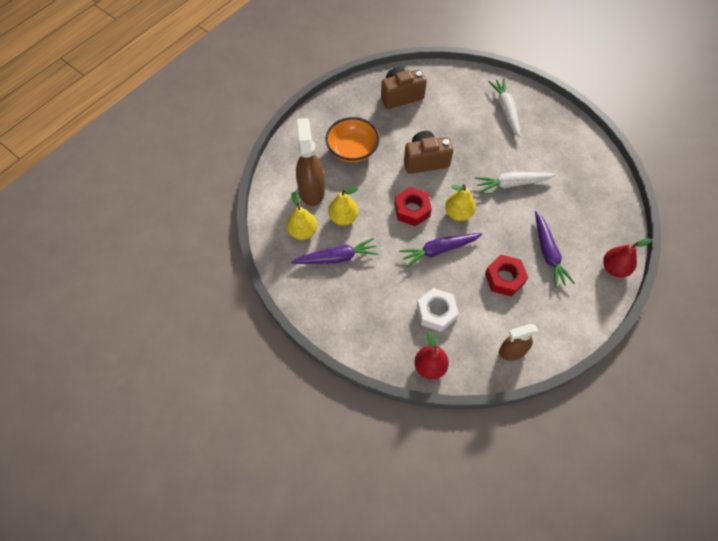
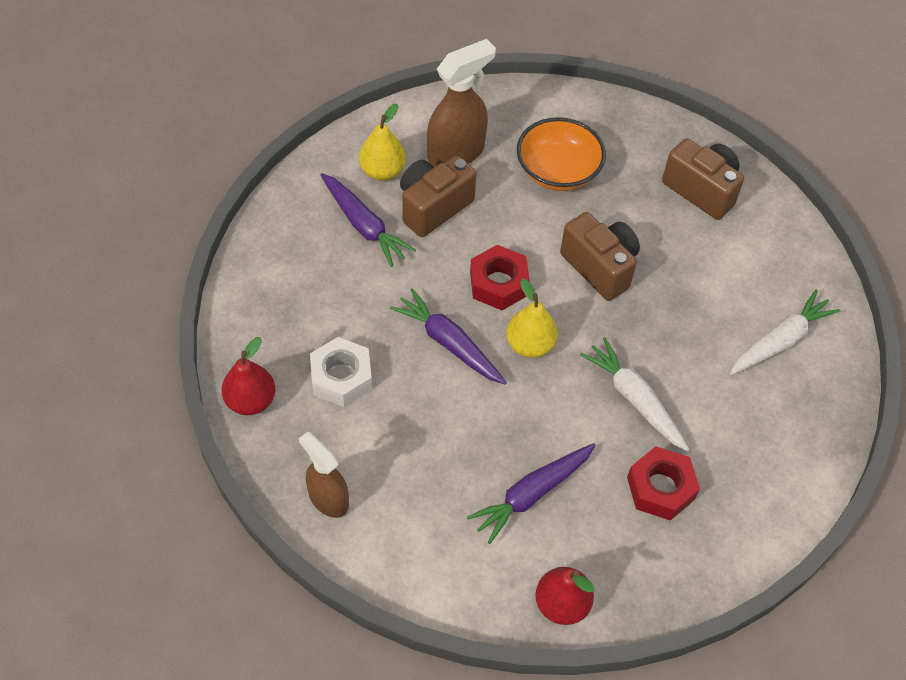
camera: 60 degrees right, 5 degrees down
yellow pear [328,187,358,226] -> brown camera [400,156,476,237]
red nut [485,255,528,297] -> red nut moved to [627,446,700,521]

